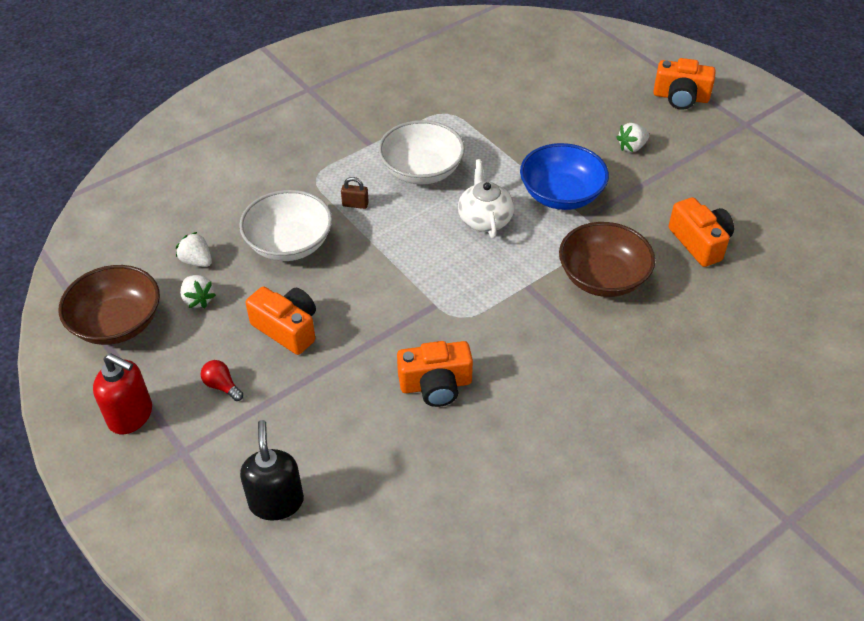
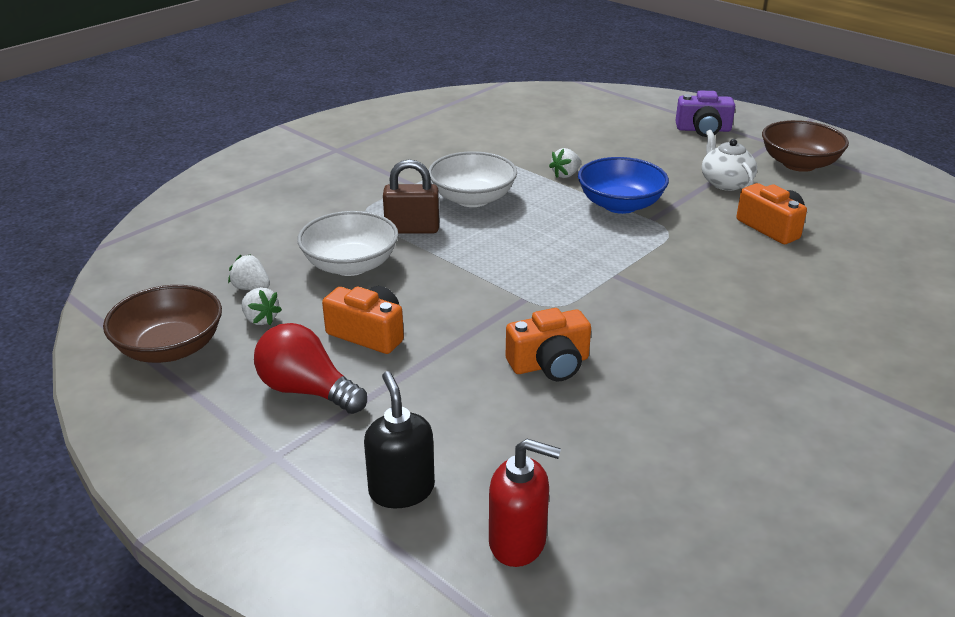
camera: 10 degrees left, 15 degrees down
red soap dispenser [93,353,152,434] -> red soap dispenser moved to [489,439,561,567]
red light bulb [201,360,243,401] -> red light bulb [254,323,367,414], size x2.10
brown padlock [341,177,369,209] -> brown padlock [383,159,439,233], size x1.96
white teapot [458,159,514,239] -> white teapot moved to [702,130,757,191]
brown bowl [559,222,655,297] -> brown bowl moved to [762,120,849,172]
white strawberry [616,123,650,152] -> white strawberry moved to [549,148,582,178]
orange camera [653,58,716,110] -> purple camera [675,91,735,137]

